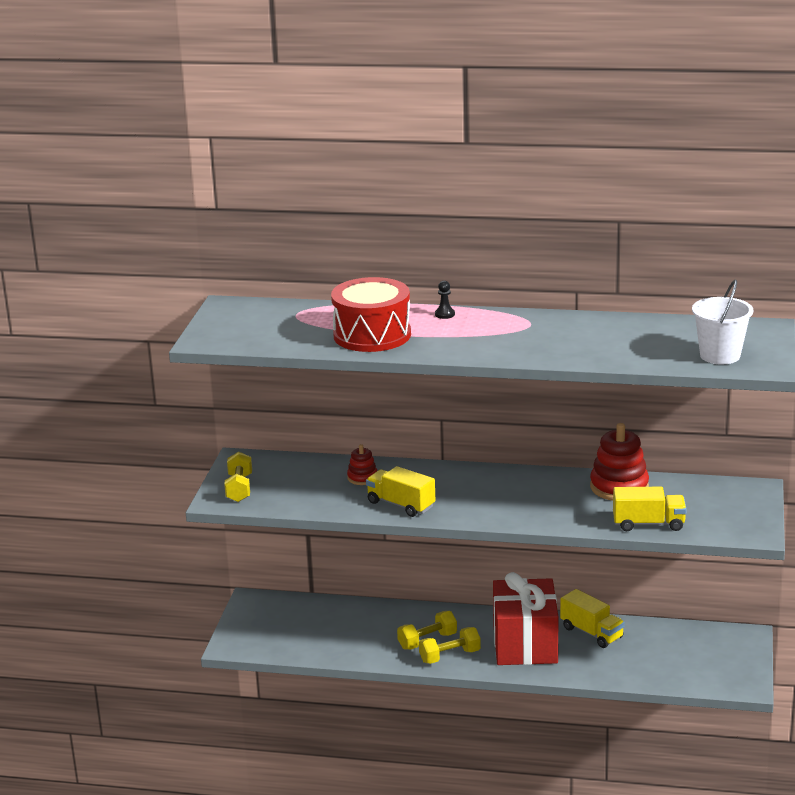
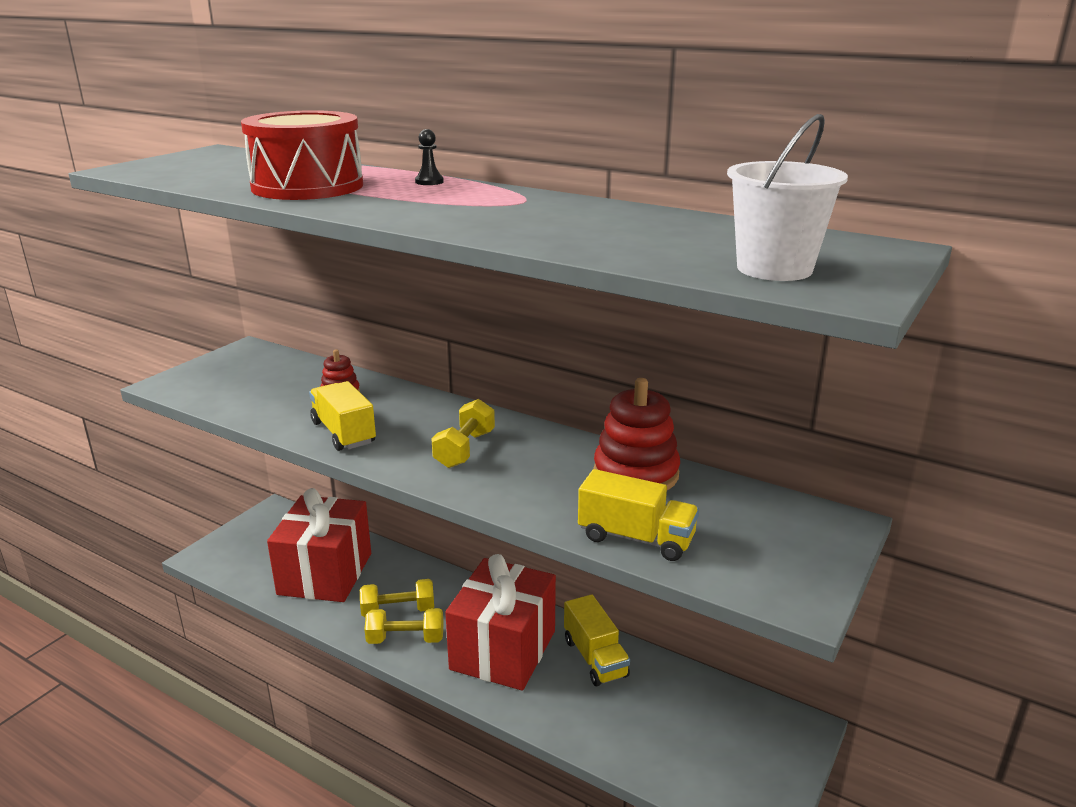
camera: 20 degrees right, 0 degrees up
yellow dumbbell [224,452,252,502] -> yellow dumbbell moved to [432,399,495,468]
none -> red gift [267,488,371,602]

